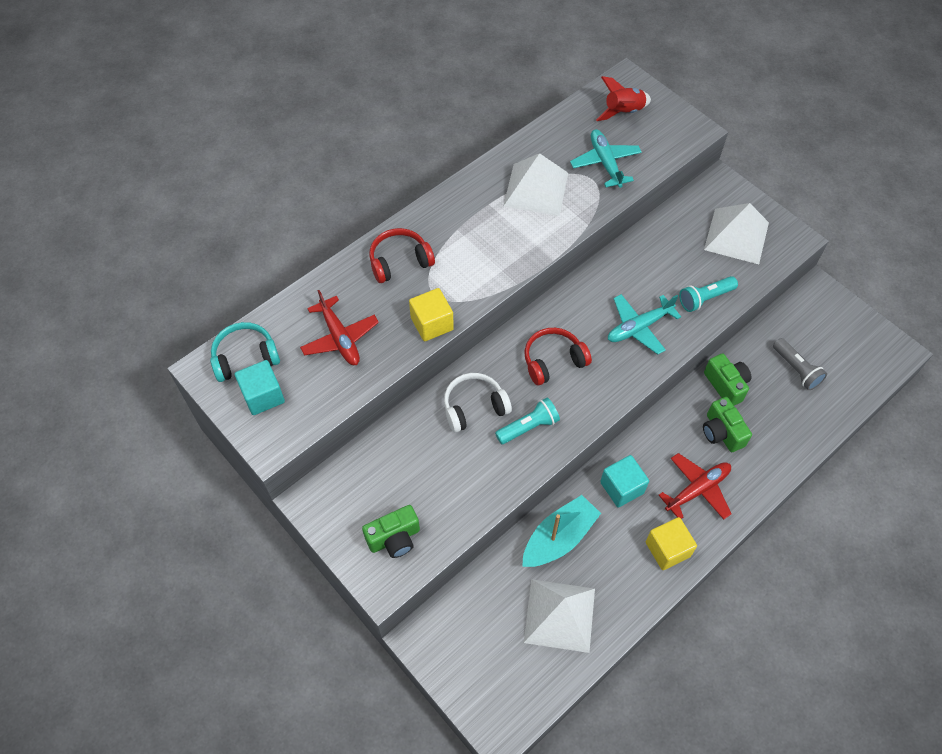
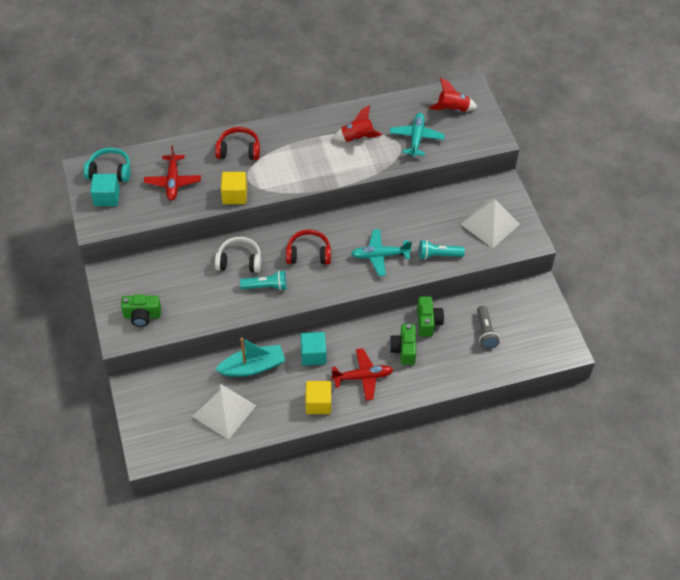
camera: 25 degrees right, 5 degrees down
white pyramid [503,153,568,216] -> red rocket [333,105,382,142]

